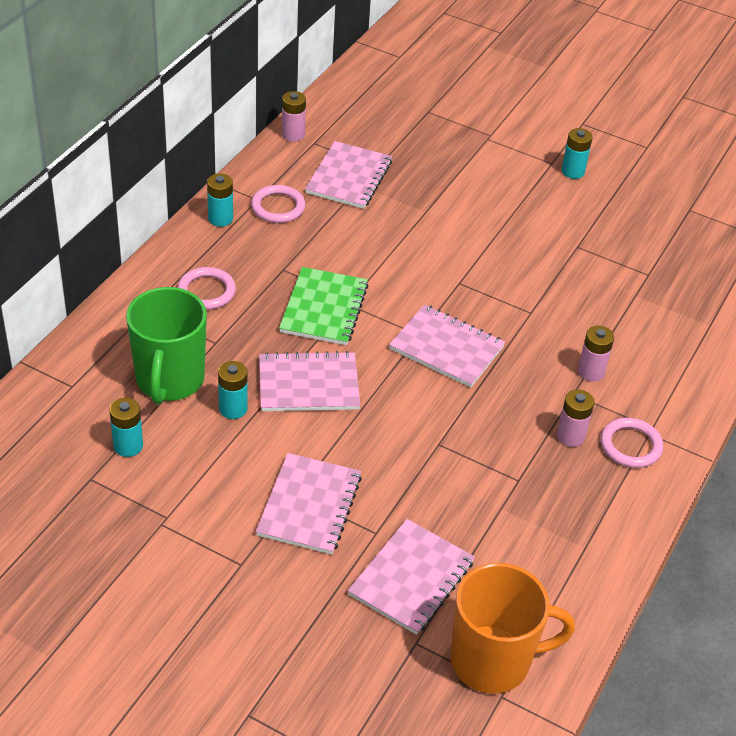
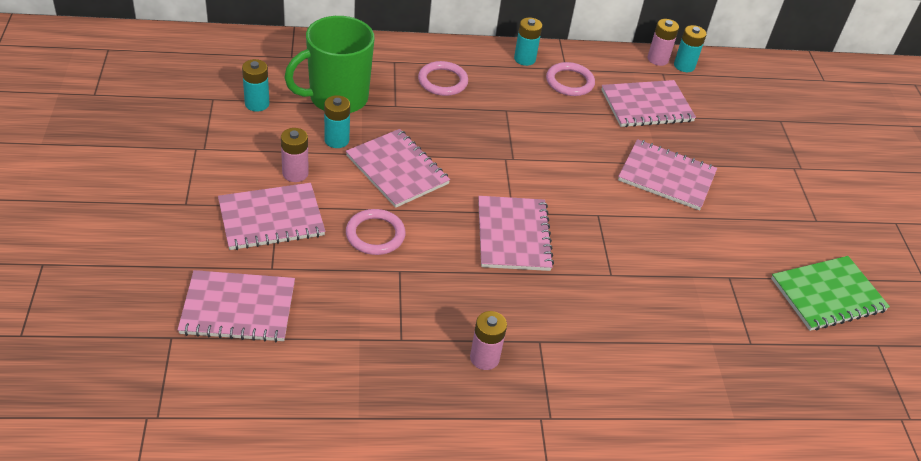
camera: 55 degrees right, 0 degrees up
green notebook [279,267,368,345] -> green notebook moved to [771,256,890,331]
orange mug [450,563,575,694] -> none
turquoise battery [562,128,592,179] -> turquoise battery moved to [674,25,706,72]
pink battery [578,326,614,382] -> pink battery moved to [281,128,309,182]
pink ring [601,418,663,468] -> pink ring moved to [346,209,405,255]
none -> pink notebook [618,139,717,210]

